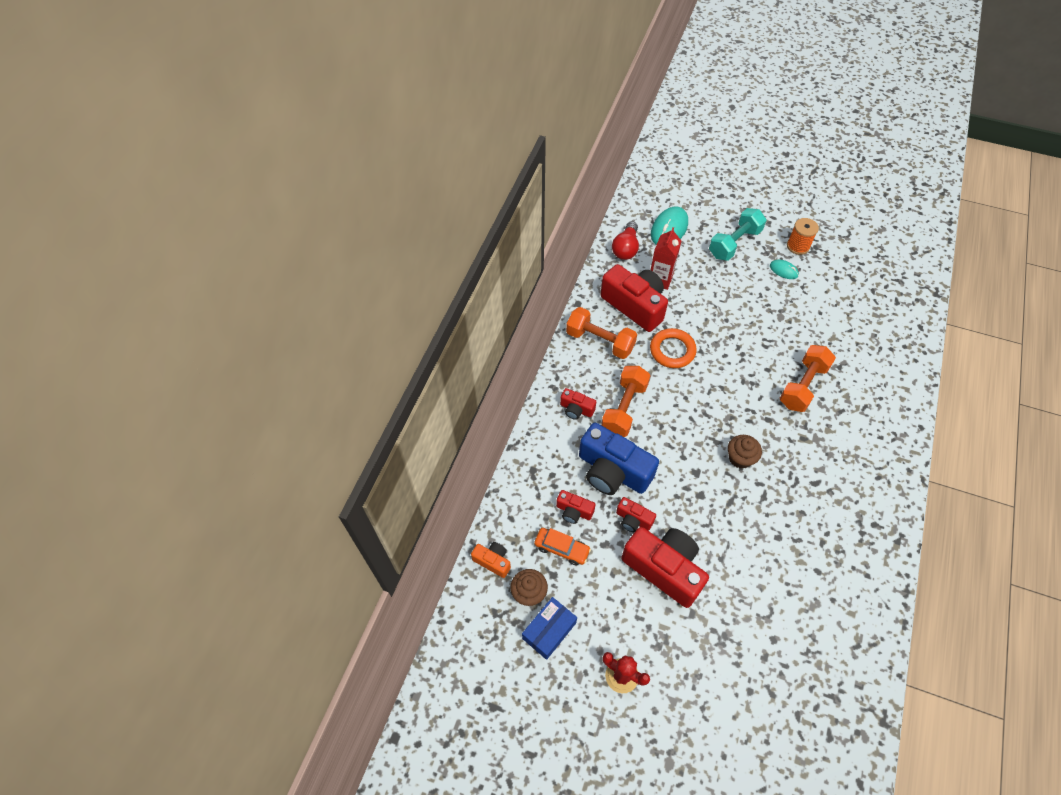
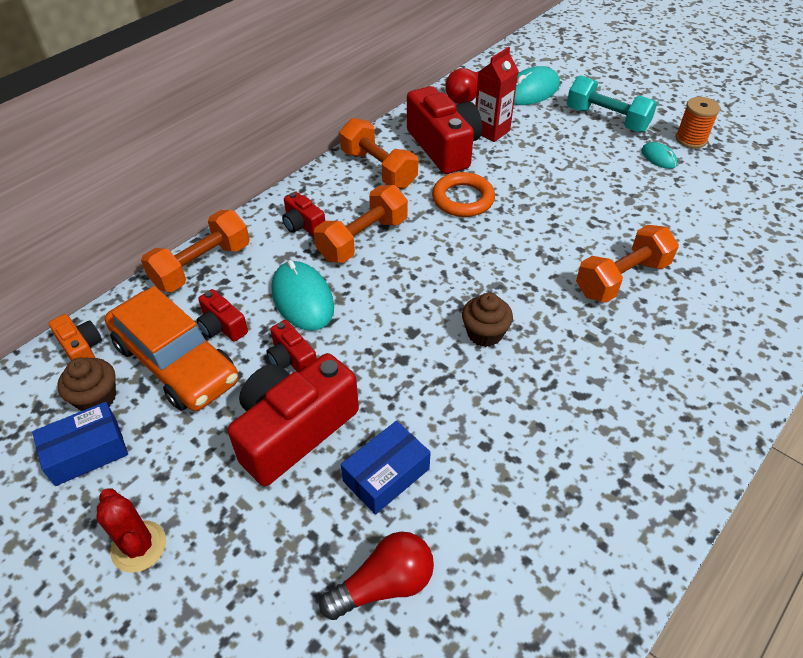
camera: 20 degrees right, 10 degrees down
orange car [534,528,591,566] -> orange car [105,286,239,411], size x1.97
blue camera [579,423,659,495] -> turquoise mouse [272,260,334,331]
red camera [621,527,709,608] -> red camera turned 105 degrees counterclockwise [228,353,359,486]
turquoise dumbbell [709,208,767,261] -> turquoise dumbbell turned 60 degrees clockwise [567,75,657,132]
none -> orange dumbbell [141,210,250,292]
none -> red light bulb [319,532,434,620]
none -> blue box [341,421,431,515]

